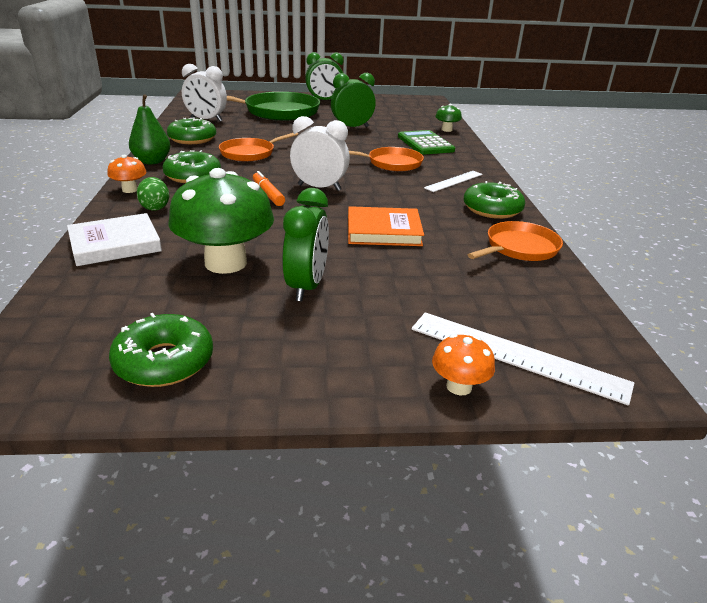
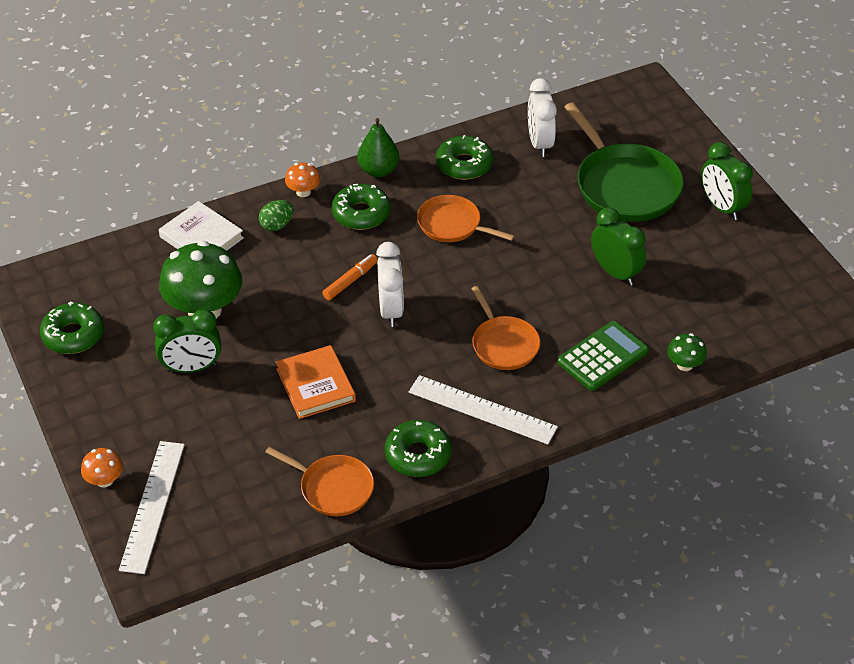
camera: 70 degrees right, 15 degrees up
white ruler [424,171,483,192] -> white ruler [409,375,558,445], size x1.62

